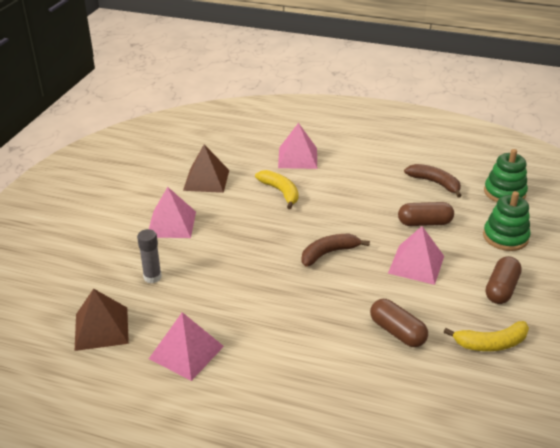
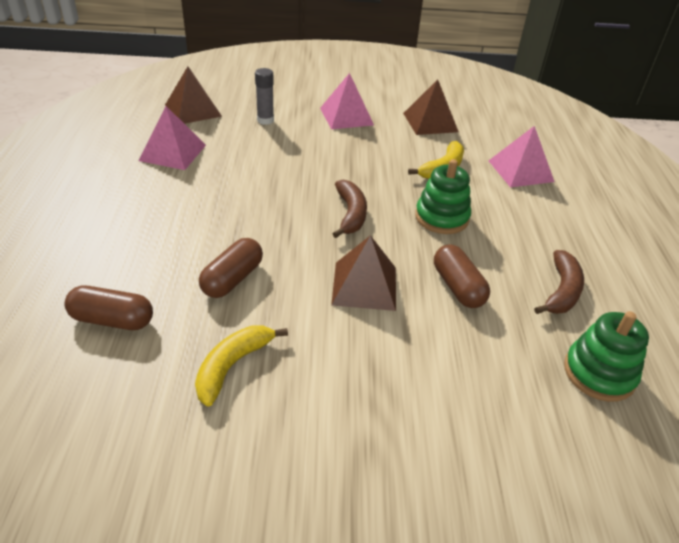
camera: 70 degrees right, 5 degrees up
brown banana [302,234,370,267] -> brown banana turned 45 degrees clockwise [333,180,367,238]
pink pyramid [388,226,444,285] -> brown pyramid [331,235,396,311]
yellow banana [444,321,529,351] -> yellow banana turned 60 degrees clockwise [195,325,288,407]
green stacking toy [483,191,530,251] -> green stacking toy moved to [415,159,471,234]
brown capsule [486,256,522,304] -> brown capsule moved to [65,286,153,330]

